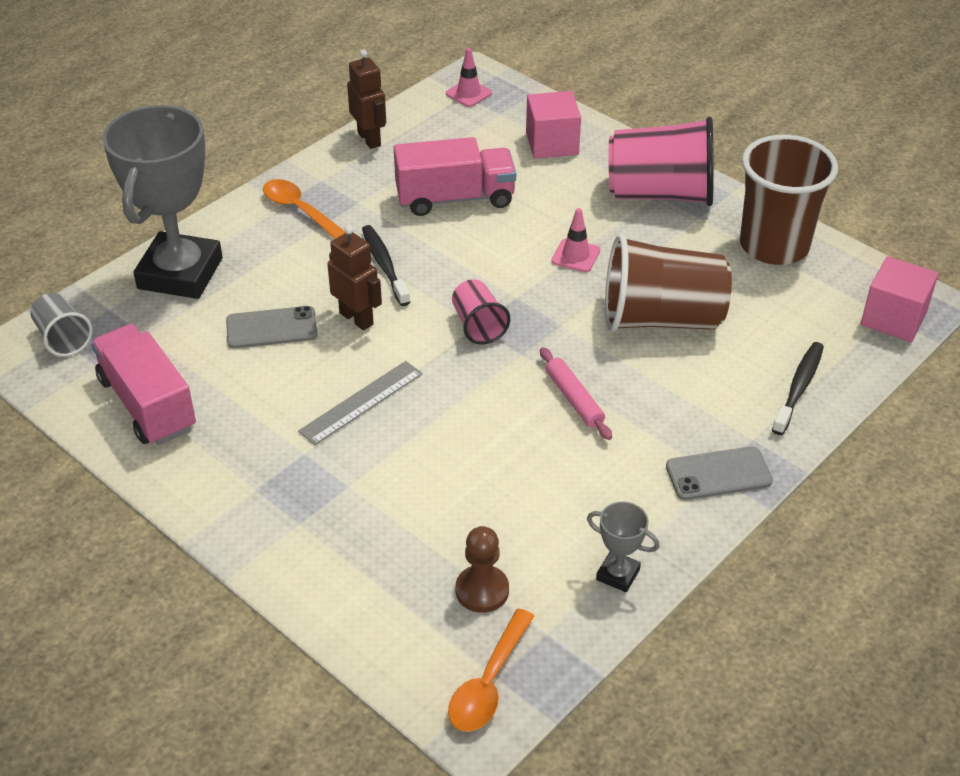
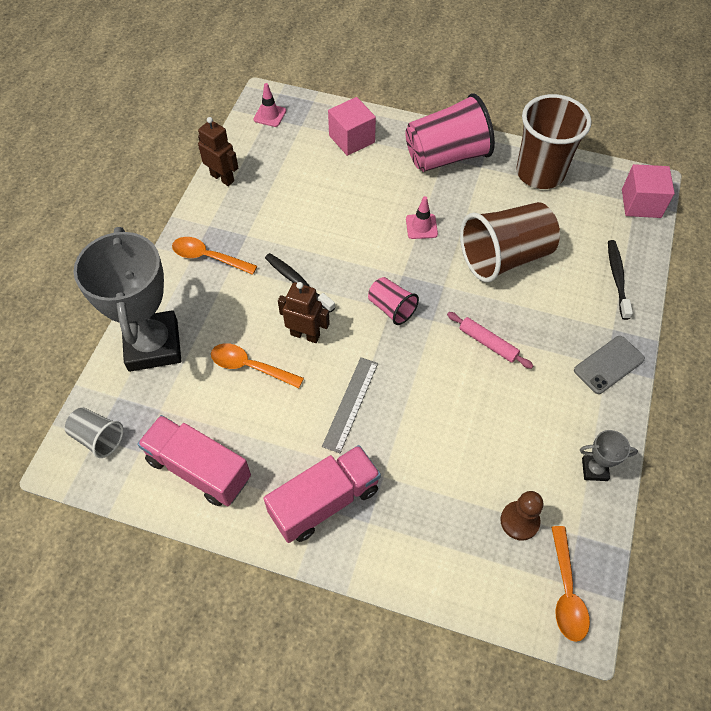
camera: 25 degrees left, 15 degrees up
grey phone [226,306,318,349] -> orange spoon [211,343,304,388]
pink truck [394,137,516,216] -> pink truck moved to [263,445,381,543]

